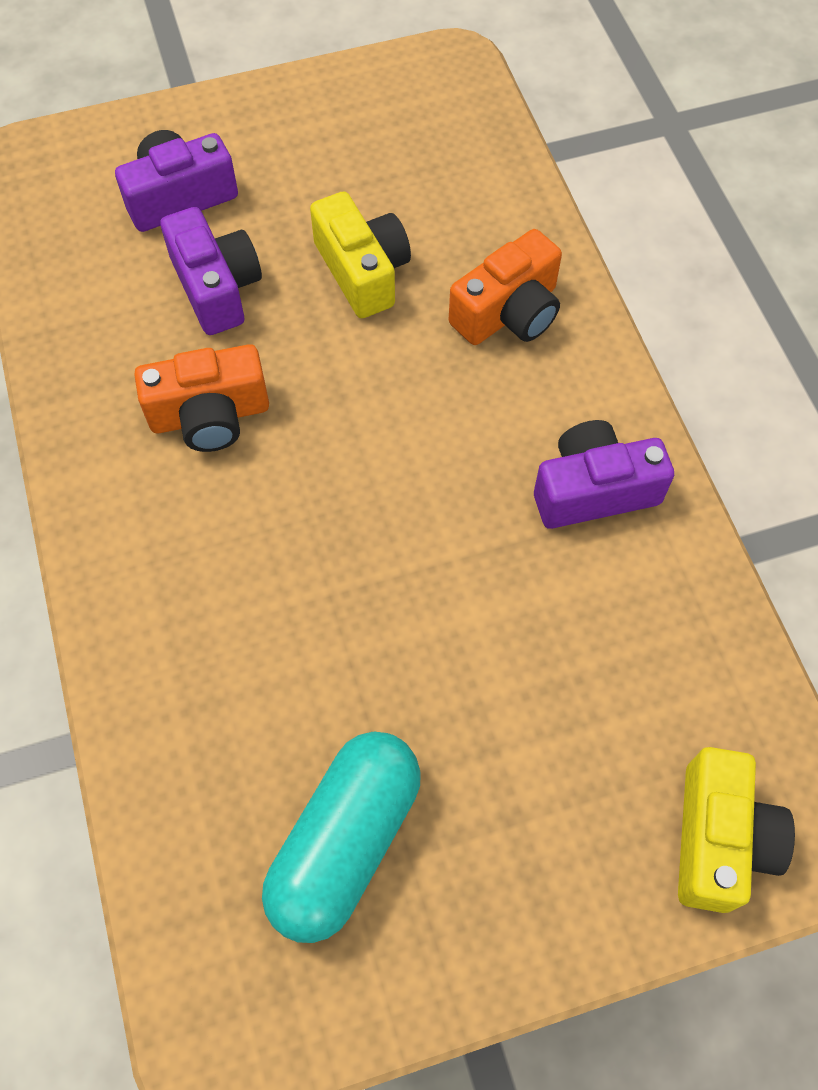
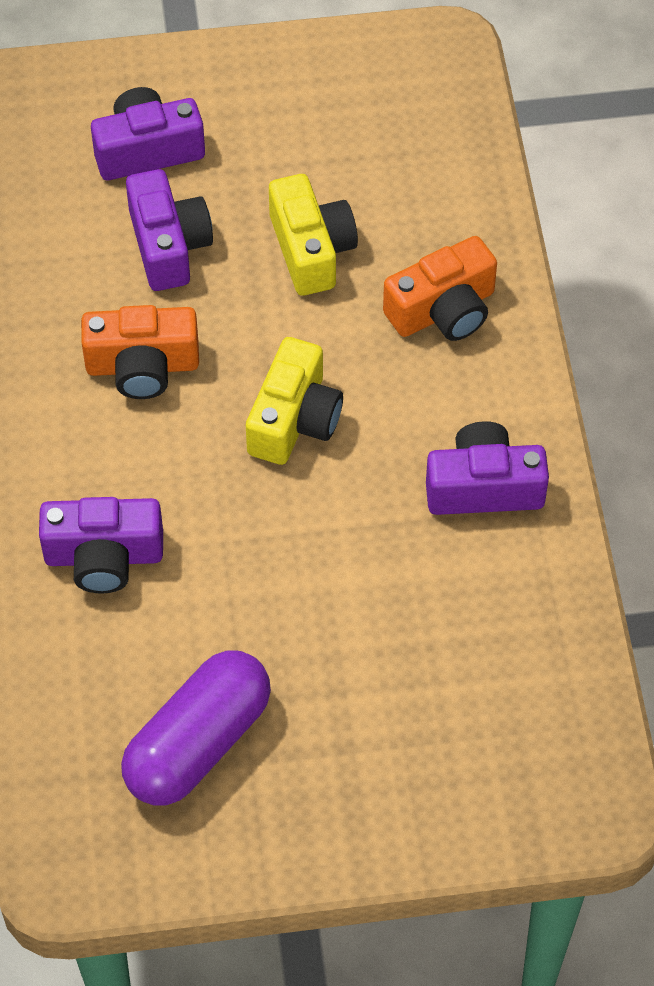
camera: 10 degrees right, 5 degrees down
turquoise capsule [262,732,421,943] -> purple capsule [121,650,271,806]
yellow camera [678,747,795,913] -> yellow camera moved to [246,337,343,465]
none -> purple camera [39,497,163,593]

